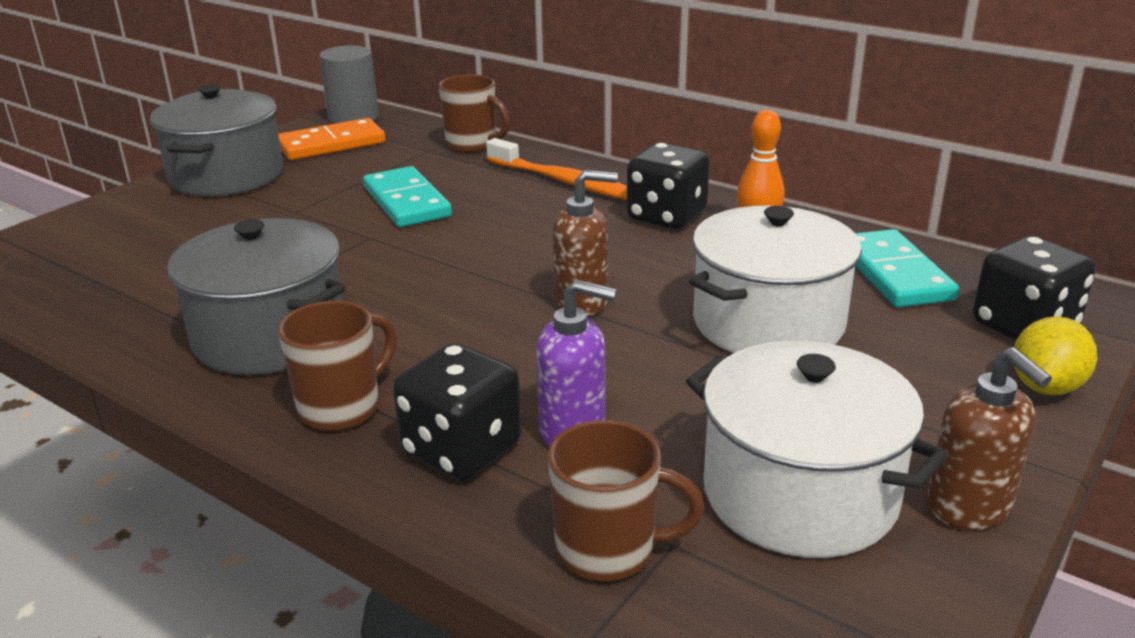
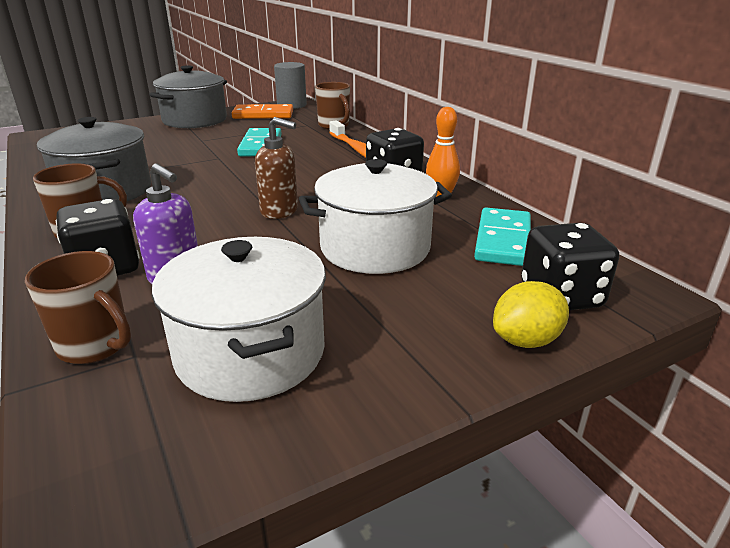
camera: 25 degrees right, 0 degrees up
brown soap dispenser [926,347,1052,530] -> none

